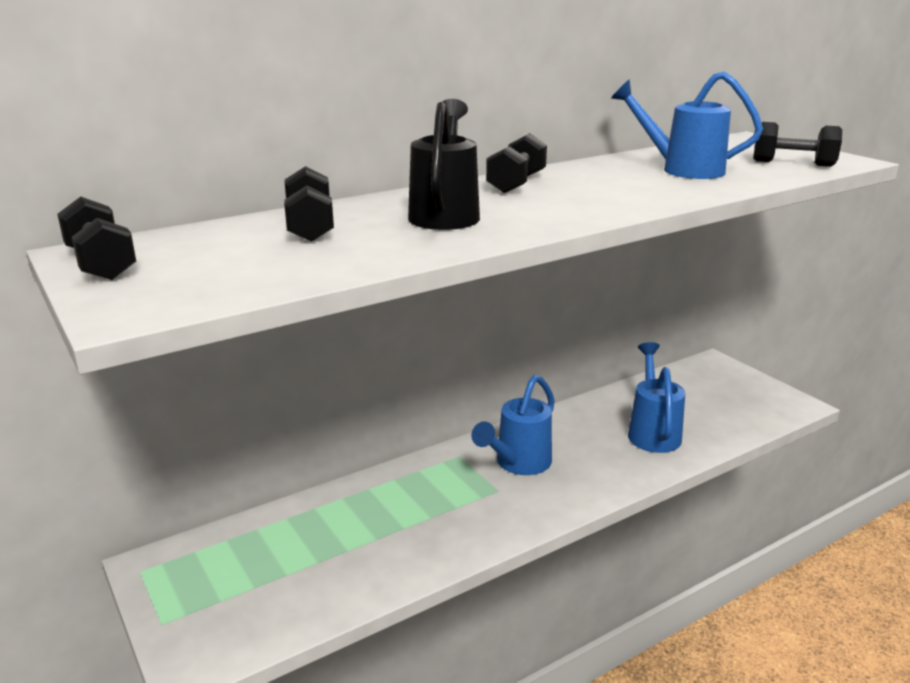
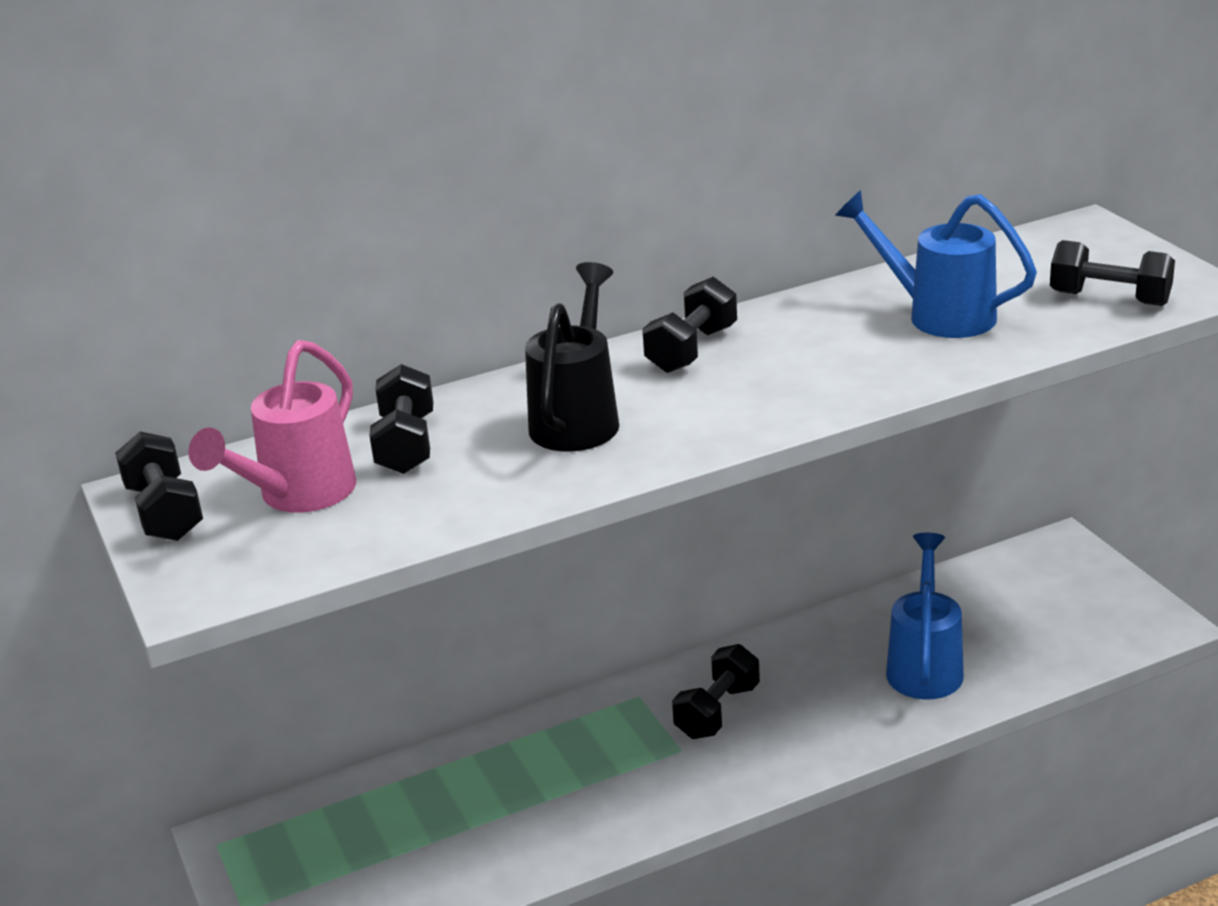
camera: 10 degrees right, 5 degrees up
blue watering can [471,375,555,475] -> black dumbbell [672,644,760,739]
none -> pink watering can [188,340,356,513]

